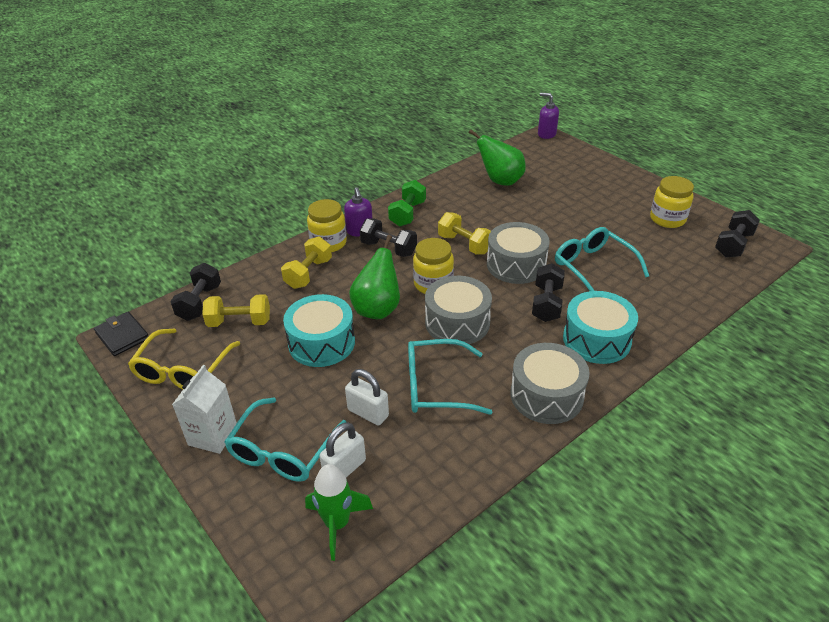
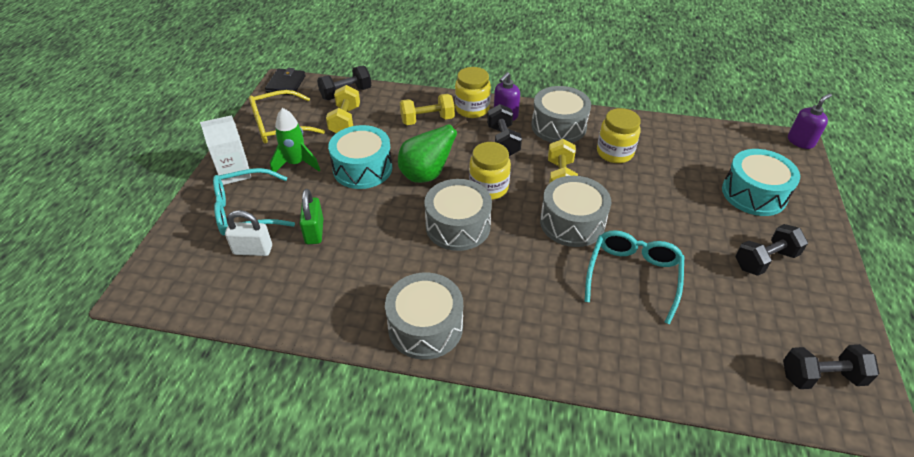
camera: 50 degrees right, 5 degrees up
yellow dumbbell [202,294,270,327] -> yellow dumbbell turned 45 degrees clockwise [326,85,360,133]
green rocket [305,464,373,561] -> green rocket moved to [270,108,320,172]
white padlock [345,369,389,425] -> green padlock [300,189,324,244]
green dumbbell [388,180,426,226] -> grey drum [531,86,591,143]
turquoise glasses [408,339,492,415] -> none
green pear [469,129,526,186] -> none
black dumbbell [532,263,565,322] -> black dumbbell moved to [735,224,808,276]
purple soap dispenser [538,93,559,139] -> purple soap dispenser turned 60 degrees clockwise [788,93,832,149]
turquoise drum [563,291,638,364] -> turquoise drum moved to [722,149,800,216]
yellow jar [650,176,694,228] -> yellow jar moved to [597,108,641,163]

